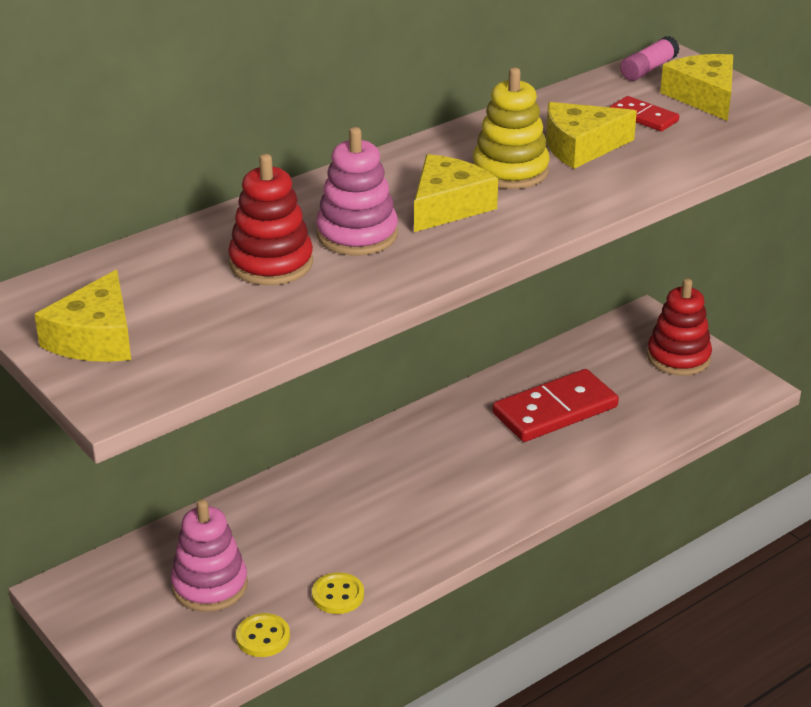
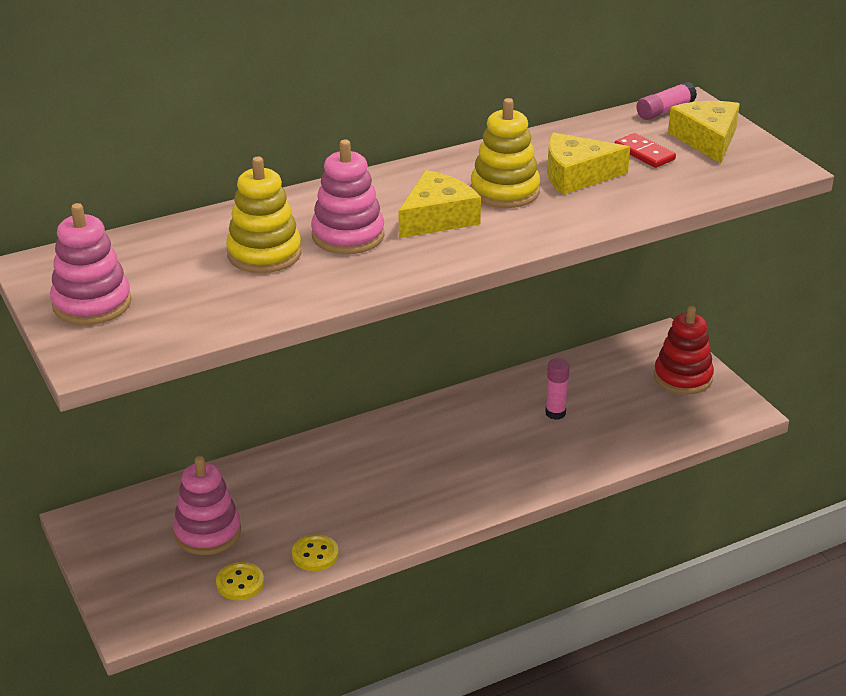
camera: 10 degrees right, 0 degrees up
yellow cheese [34,270,131,362] -> pink stacking toy [50,203,132,325]
red stacking toy [228,154,313,285] -> yellow stacking toy [226,156,302,273]
red domino [492,369,619,442] -> pink glue stick [545,358,570,420]

